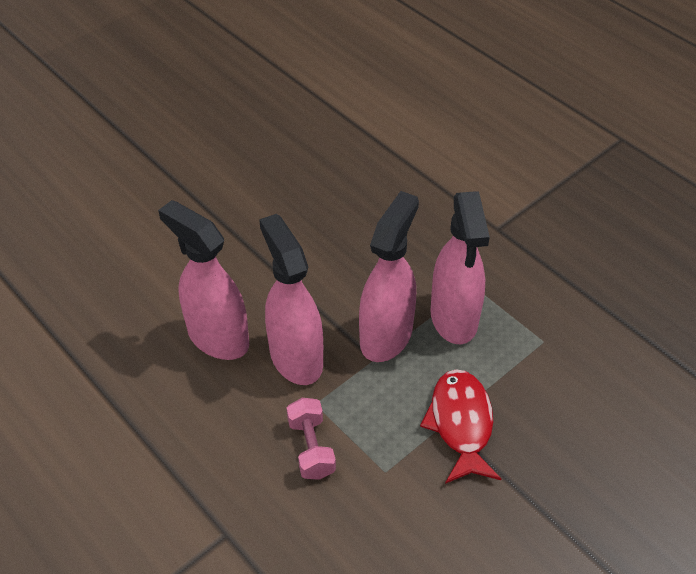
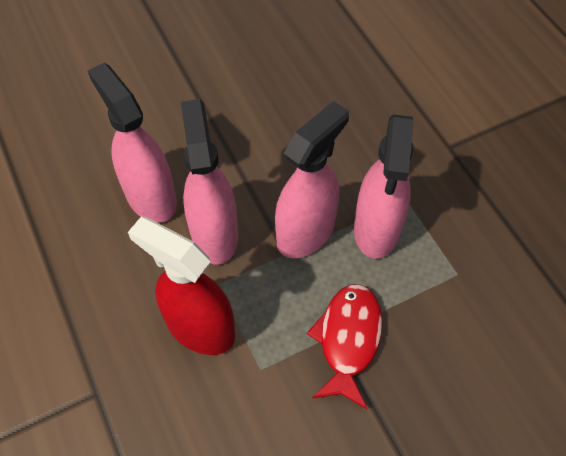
camera: 15 degrees right, 10 degrees up
pink dumbbell [287,398,336,480] -> red spray bottle [128,217,235,355]

